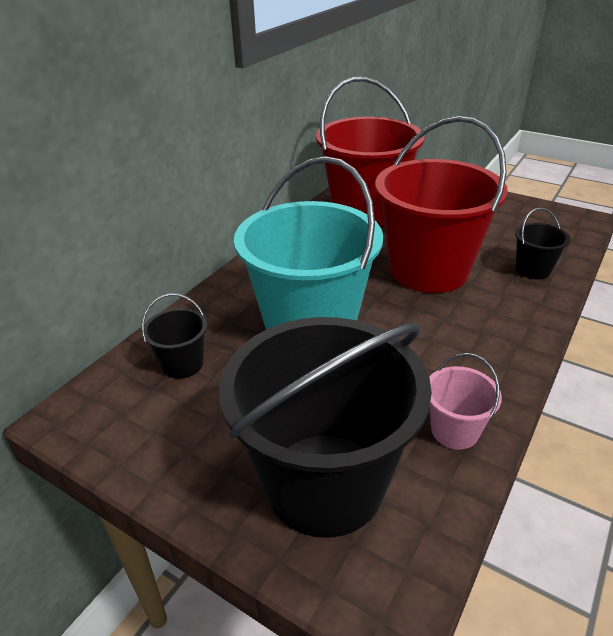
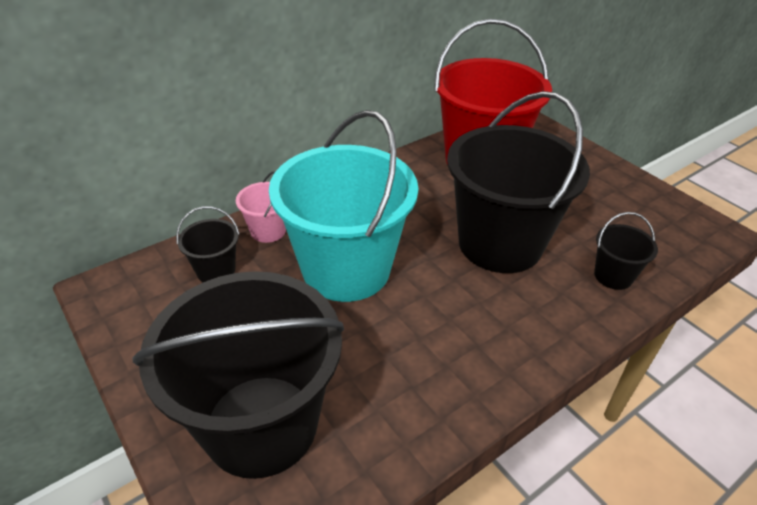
camera: 20 degrees right, 5 degrees up
red bucket [375,116,508,293] -> black bucket [447,91,590,273]
pink bucket [429,353,502,450] -> pink bucket moved to [236,171,286,243]

